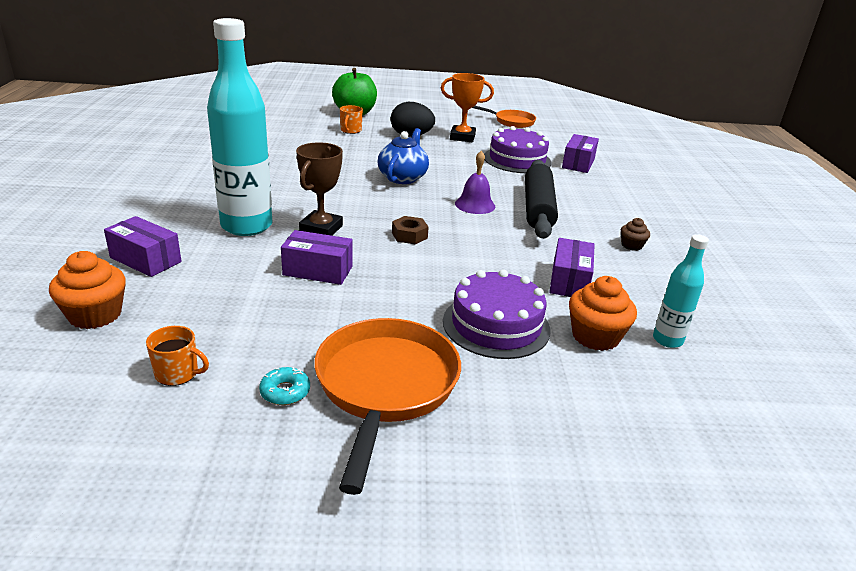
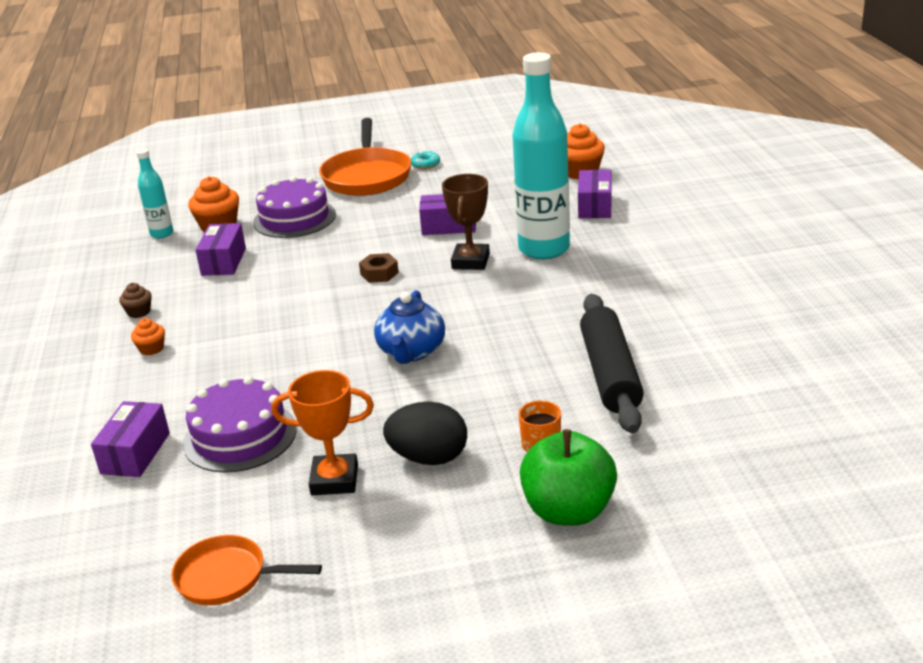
camera: 175 degrees right, 0 degrees up
purple box [104,216,182,277] -> purple box turned 75 degrees clockwise [578,170,611,218]
orange mug [146,326,209,386] -> none
purple bell [455,151,495,214] -> none
black rolling pin [525,160,558,239] -> black rolling pin moved to [580,294,644,433]
none -> orange cupcake [131,318,165,355]

